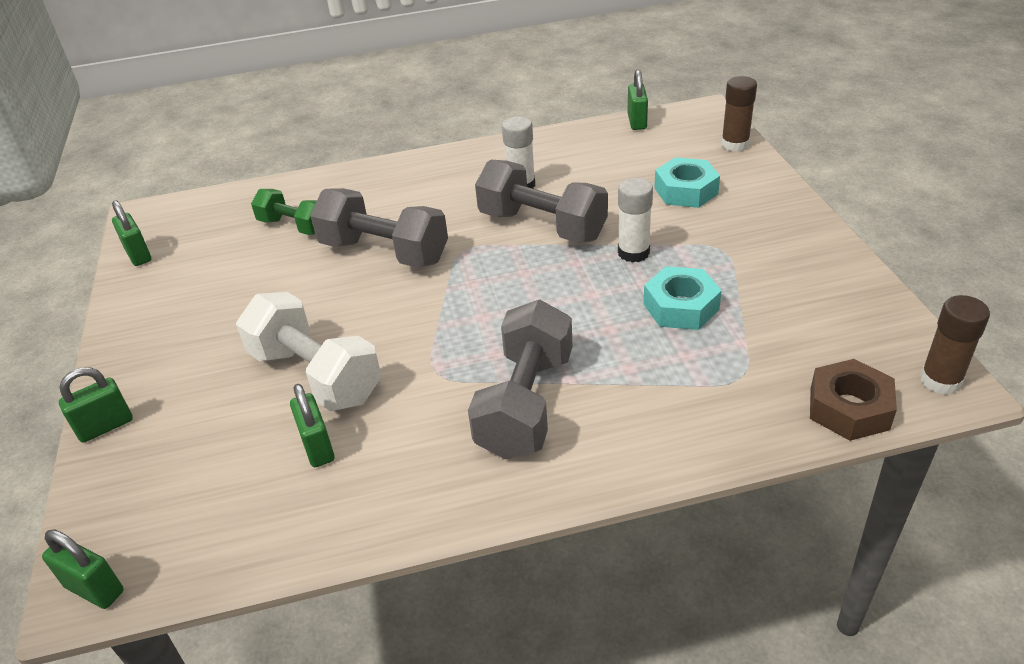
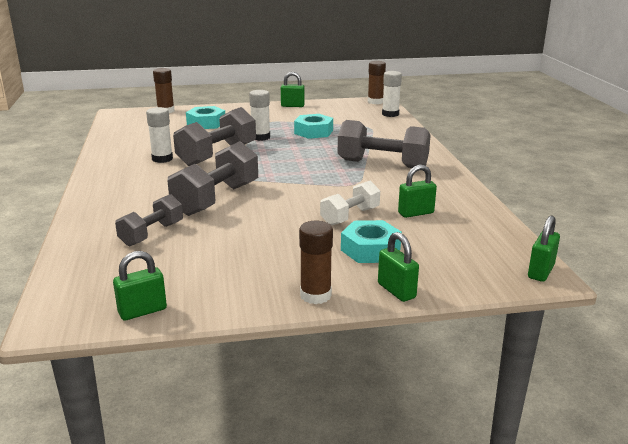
camera: 90 degrees left, 15 degrees down
white dumbbell [236,292,382,411] -> white dumbbell [320,181,380,226], size x0.61
green dumbbell [251,189,317,235] -> grey dumbbell [115,194,183,246]
green padlock [627,69,648,130] -> green padlock moved to [281,72,305,107]
brown nut [810,359,897,441] -> white glue stick [382,71,402,117]
none -> brown glue stick [299,221,333,304]
none -> turquoise nut [341,220,402,263]

